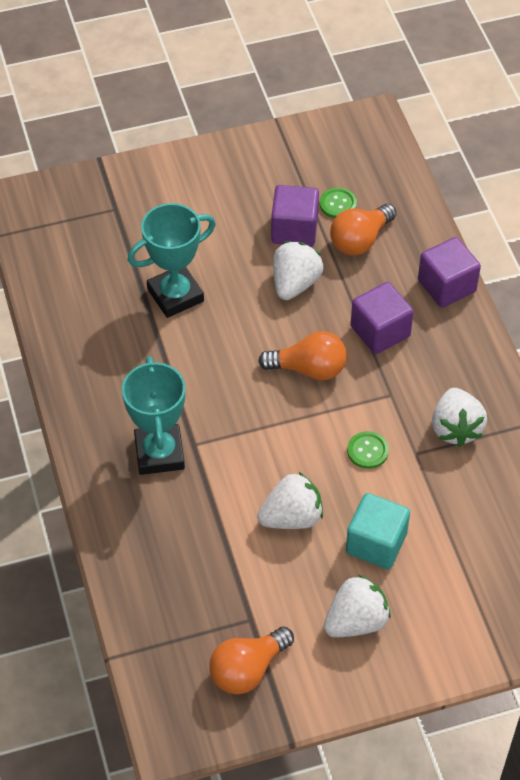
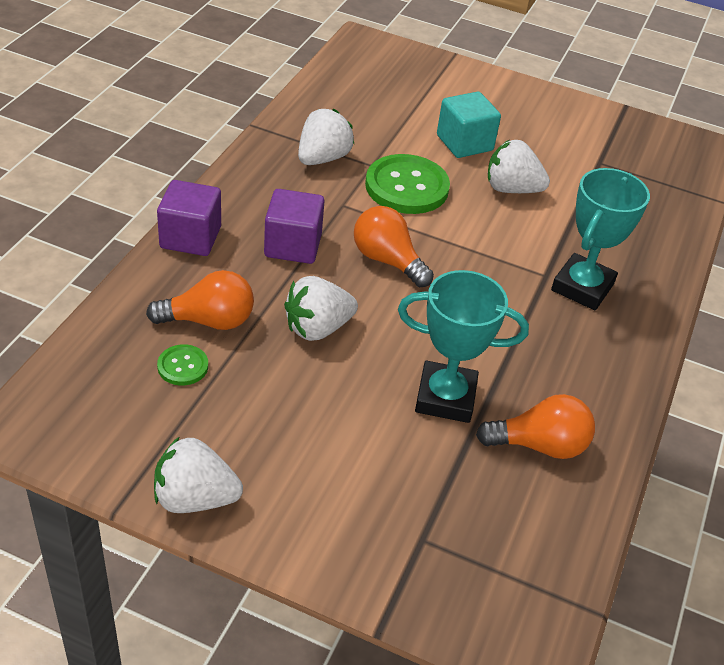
camera: 145 degrees left, 10 degrees down
orange light bulb [209,626,294,695] -> orange light bulb moved to [476,394,595,459]
purple cube [271,185,319,247] -> none
white strawberry [324,574,391,637] -> white strawberry moved to [154,436,243,513]
green button [347,431,389,469] -> green button [365,154,450,214], size x2.05

